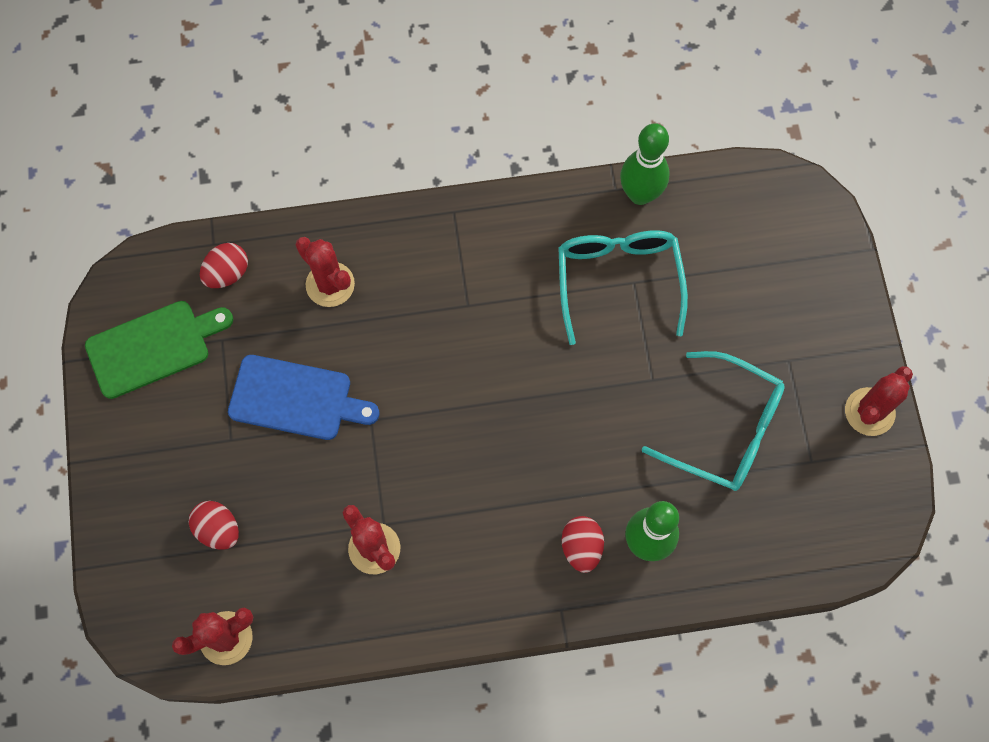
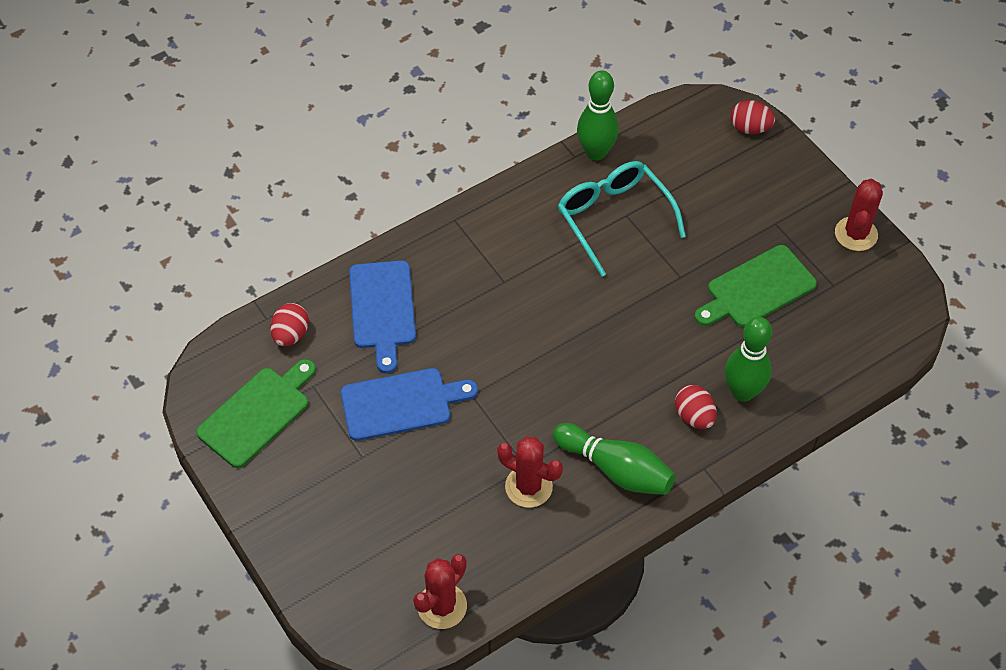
camera: 25 degrees left, 15 degrees down
red egg [189,501,239,550] -> red egg moved to [731,100,775,134]
red cactus [296,237,355,307] -> blue cutting board [349,260,416,374]
turquoise glasses [642,351,785,491] -> green cutting board [695,245,817,327]
none -> green bowling pin [553,423,675,495]

